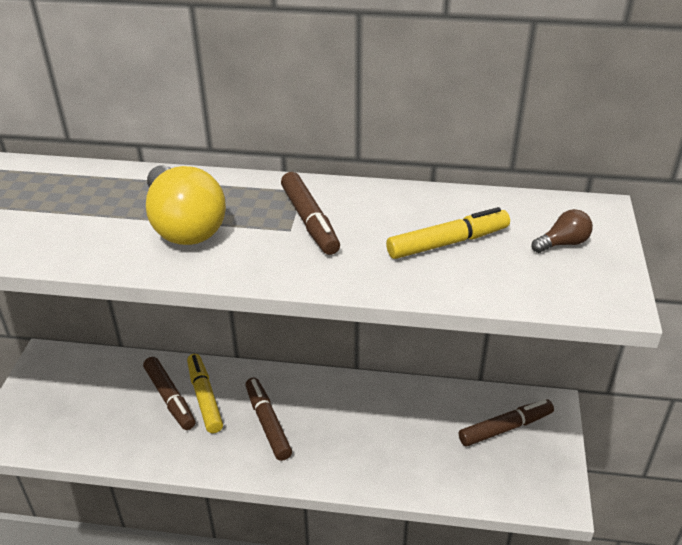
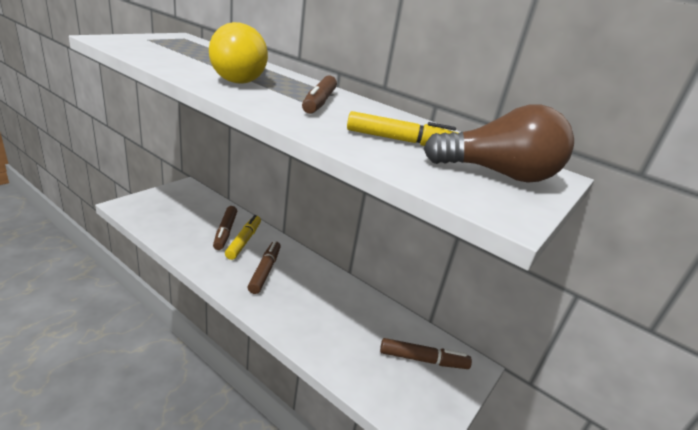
camera: 25 degrees right, 10 degrees down
brown light bulb [531,209,593,253] -> brown light bulb [424,104,574,183], size x2.20

